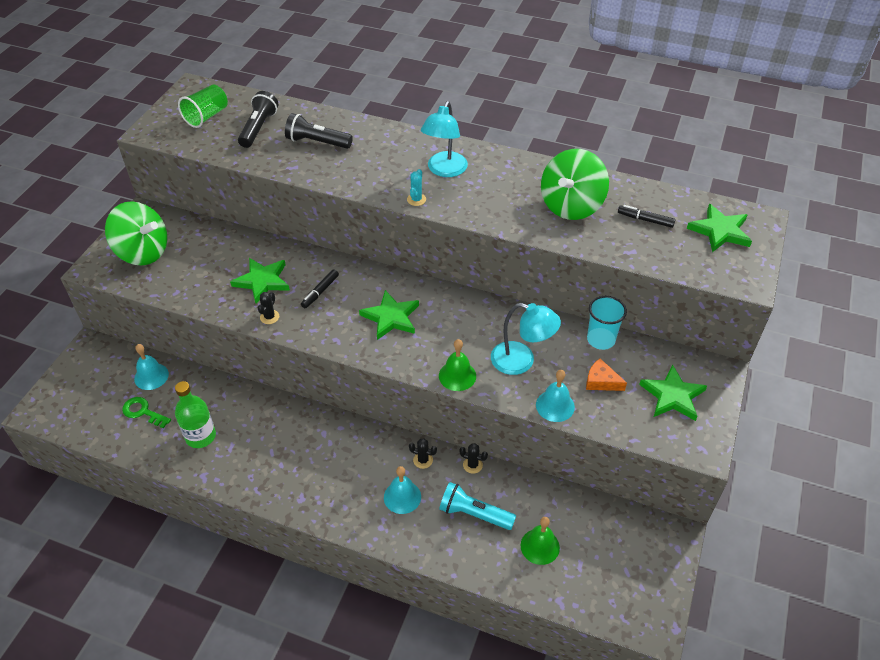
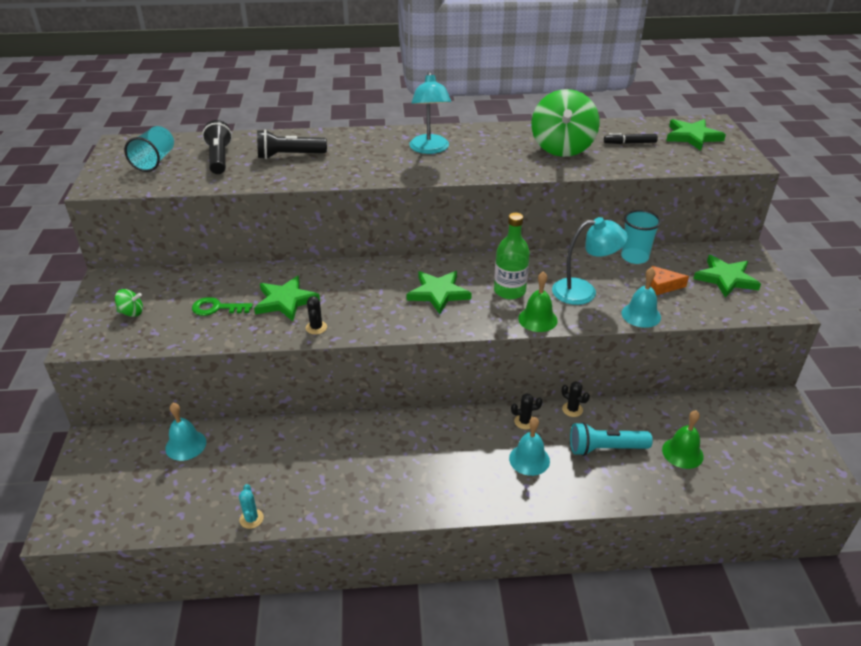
camera: 25 degrees left, 10 degrees down
green spinning top [105,201,167,265] -> green spinning top [115,289,143,317], size x0.42
green key [122,397,171,428] -> green key moved to [192,297,253,316]
green bottle [175,381,216,448] -> green bottle moved to [494,213,530,299]
green cup [178,84,228,128] -> turquoise cup [124,126,174,172]
black marker [301,269,339,308] -> none
turquoise cactus [407,169,426,206] -> turquoise cactus moved to [239,484,264,529]
black cactus [459,443,488,474] -> black cactus turned 45 degrees clockwise [562,382,590,417]

